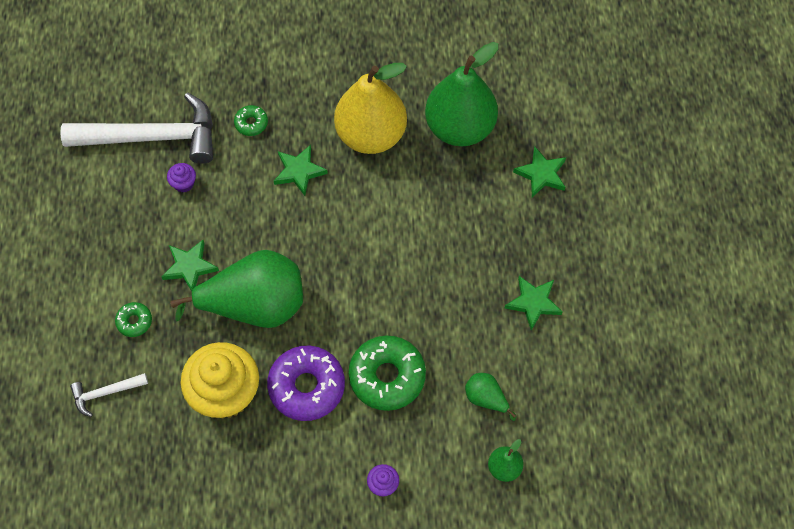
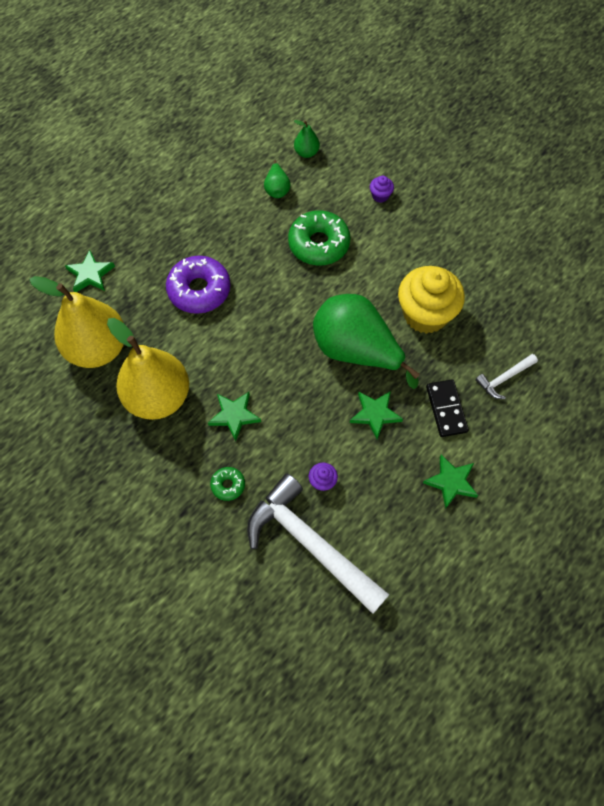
camera: 135 degrees left, 0 degrees up
white hammer [70,373,148,417] -> white hammer turned 120 degrees clockwise [475,354,538,399]
green donut [115,302,152,337] -> black domino [426,379,469,437]
purple donut [267,346,345,421] -> purple donut moved to [166,256,230,314]
green pear [425,42,498,146] -> yellow pear [29,276,124,368]
green star [505,276,563,331] -> green star moved to [423,455,478,509]

